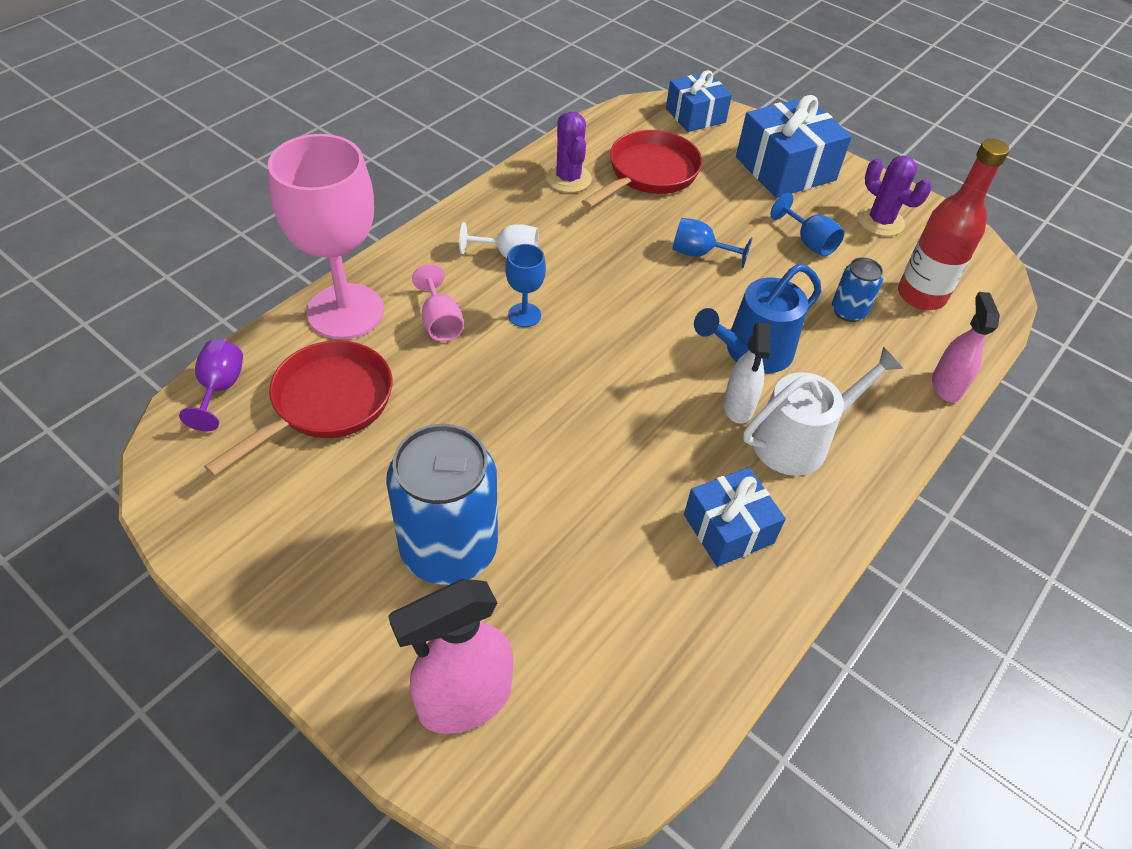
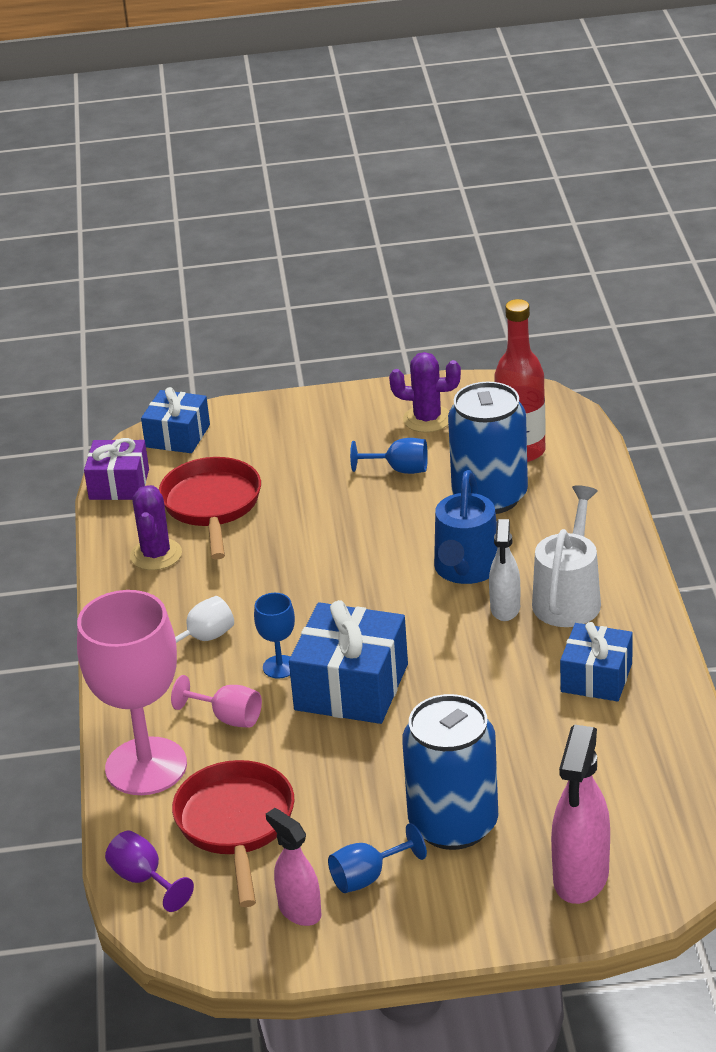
camera: 40 degrees left, 15 degrees down
purple cactus [546,112,592,193] -> purple cactus turned 60 degrees clockwise [130,485,182,570]
blue goblet [672,218,752,268] -> blue goblet moved to [328,823,427,893]
white spray bottle [723,323,771,424] -> white spray bottle turned 45 degrees clockwise [489,519,520,621]
blue gift [736,95,852,198] -> blue gift moved to [289,600,408,724]
blue can [832,257,883,322] -> blue can [448,382,528,514], size x2.07
pink spray bottle [932,292,1000,403] -> pink spray bottle moved to [266,808,321,926]
none -> purple gift [84,438,149,500]

